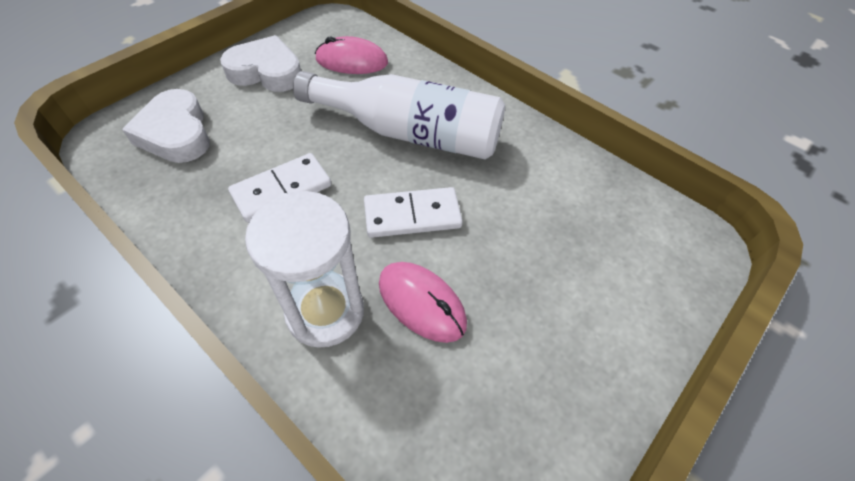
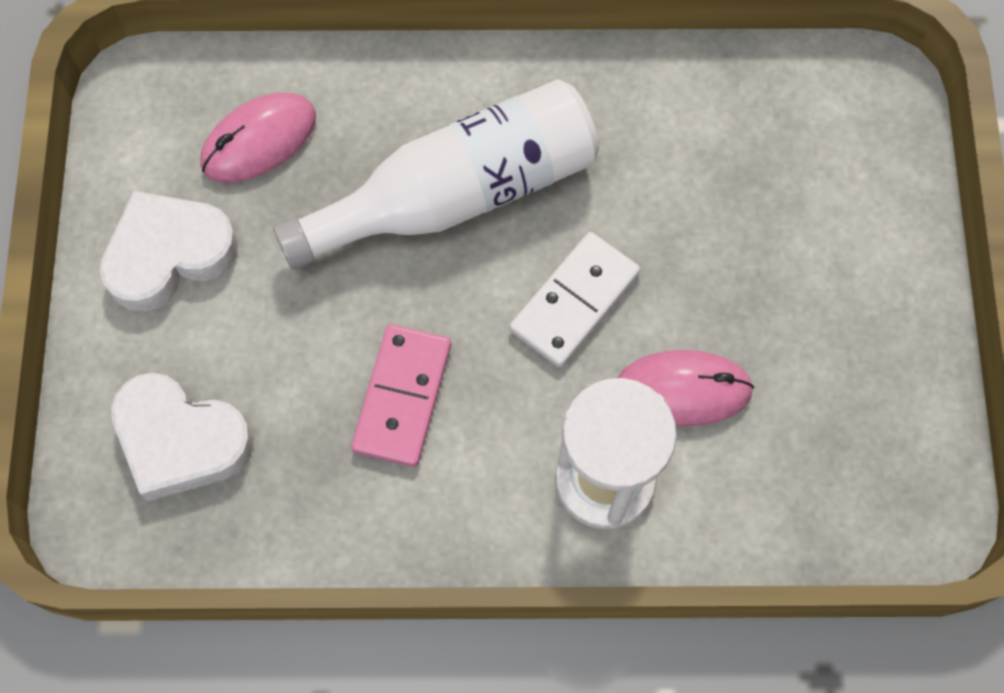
camera: 40 degrees left, 15 degrees up
white domino [228,153,331,223] -> pink domino [351,324,451,467]

